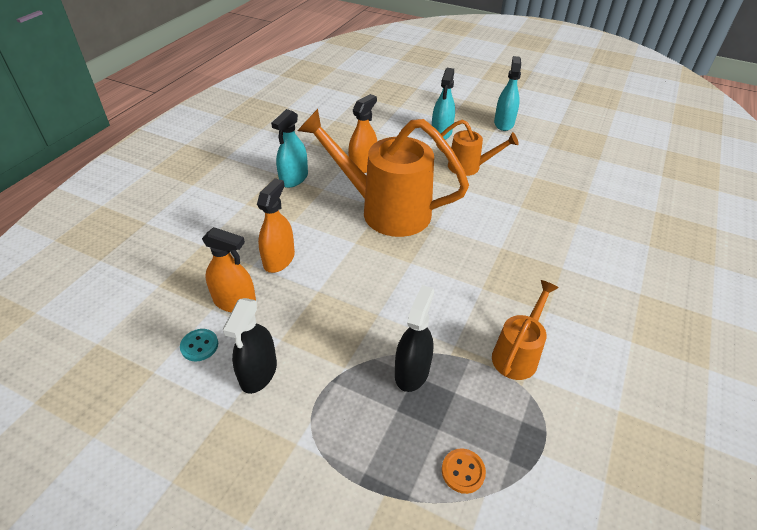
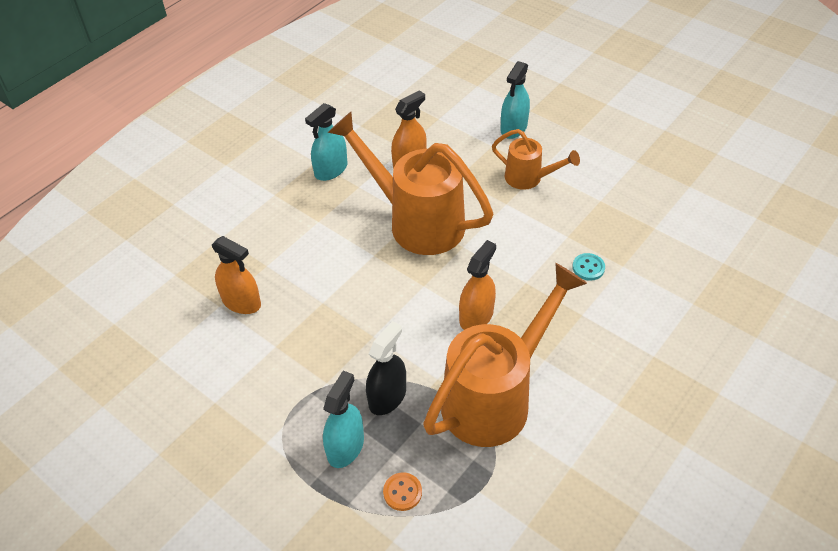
camera: 15 degrees right, 5 degrees up
turquoise button [180,329,218,362] -> turquoise button moved to [572,253,605,281]
black spray bottle [223,298,277,394] -> none
orange spray bottle [257,178,295,273] -> orange spray bottle moved to [459,240,496,330]
orange watering can [492,280,559,380] -> orange watering can [423,263,587,447], size x1.93
turquoise spray bottle [494,56,521,131] -> turquoise spray bottle moved to [323,371,364,468]

